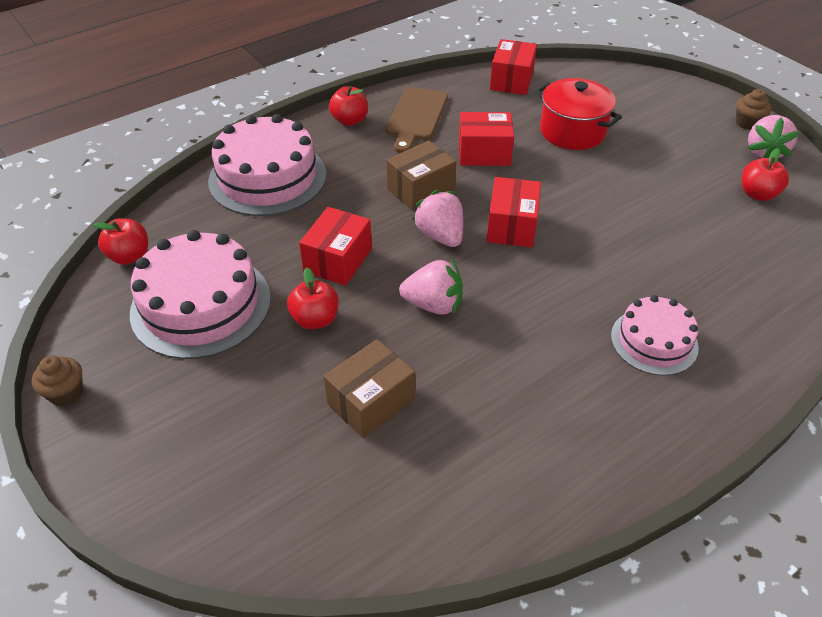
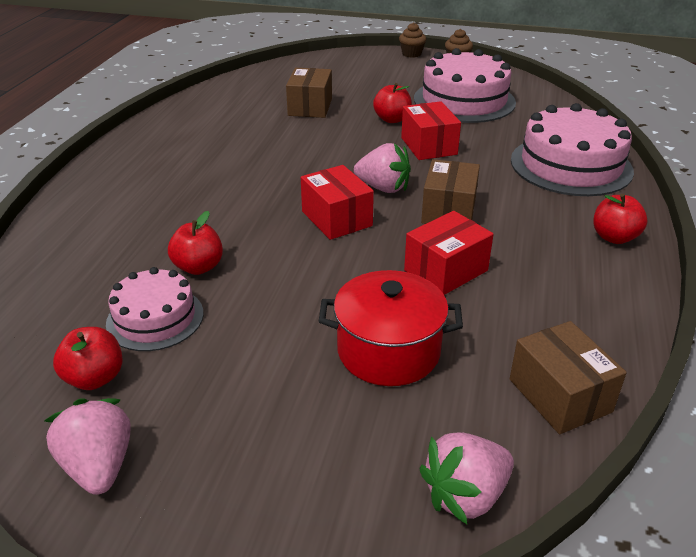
camera: 140 degrees right, 10 degrees down
red apple [93,218,148,265] -> red apple moved to [168,211,223,275]
brown cutting board [386,87,448,153] -> none
pink strawberry [399,259,463,315] -> pink strawberry moved to [419,432,514,524]
red box [490,39,537,95] -> brown box [510,321,627,434]
pink cake [611,295,699,376] -> pink cake moved to [106,267,204,351]
brown cupcake [736,89,772,130] -> brown cupcake moved to [399,22,426,58]

